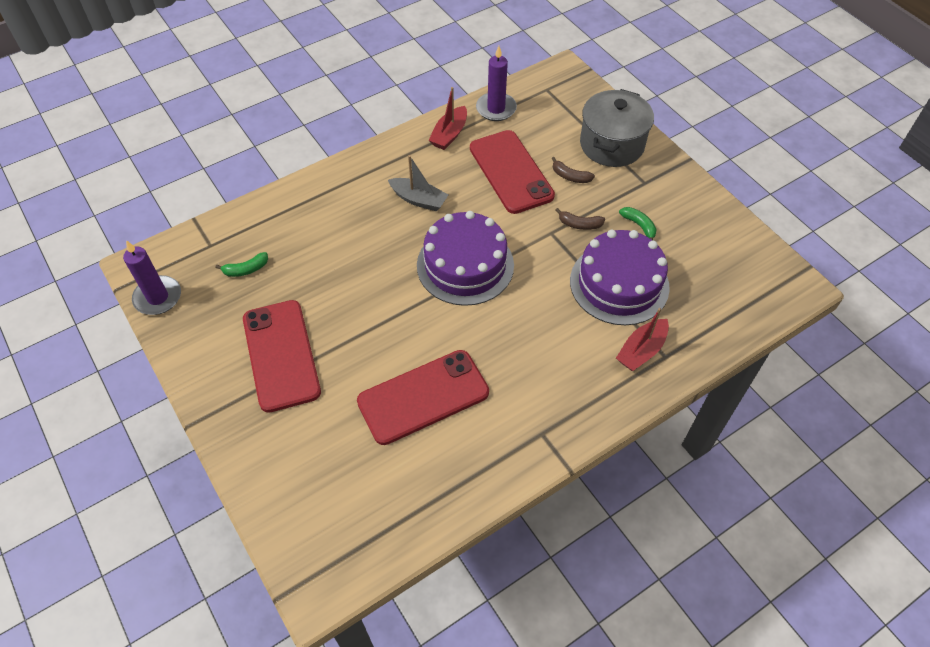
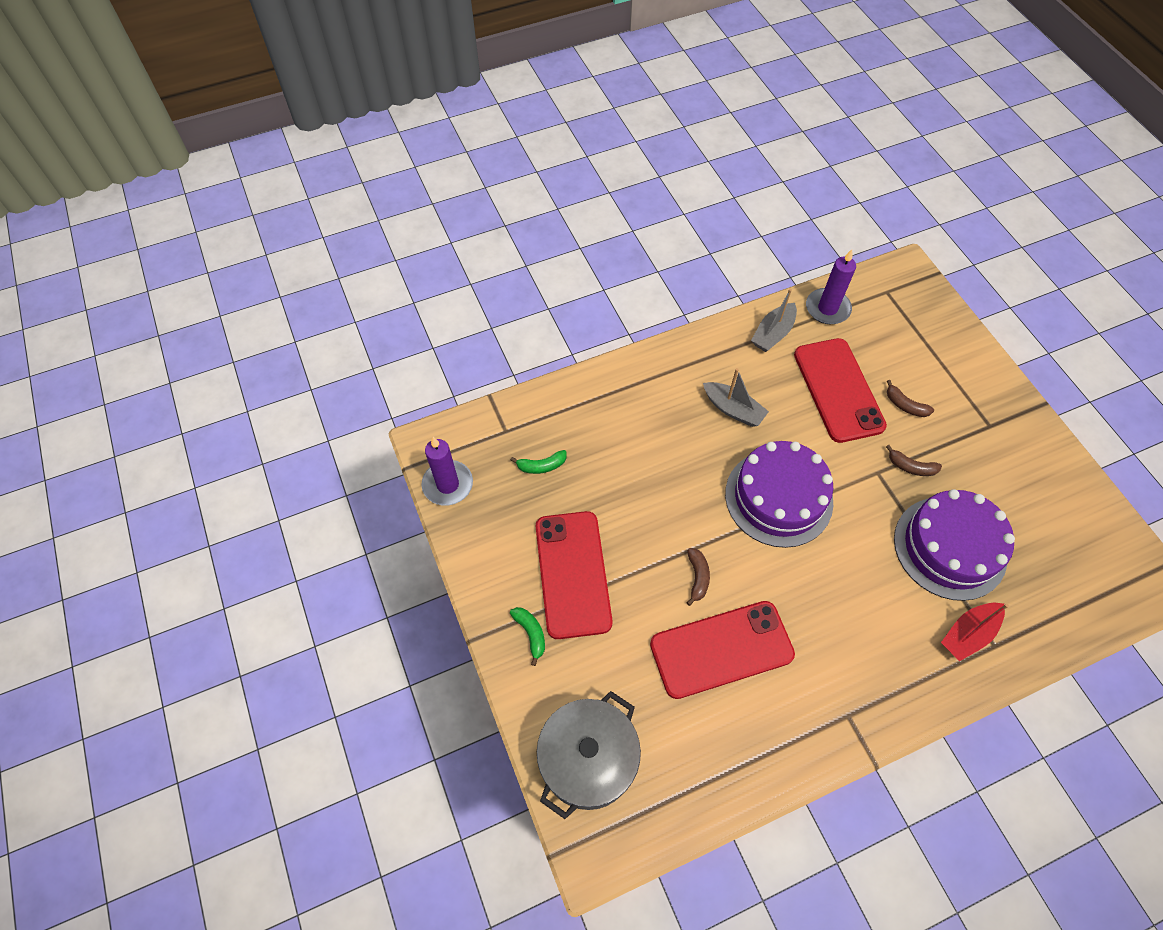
camera: 10 degrees right, 5 degrees up
red boat [429,87,467,150] -> grey boat [751,289,797,352]
grey pot [580,89,654,167] -> grey pot moved to [537,691,641,819]
green banana [619,207,657,240] -> green banana moved to [510,607,545,666]
none -> brown banana [687,548,710,606]

